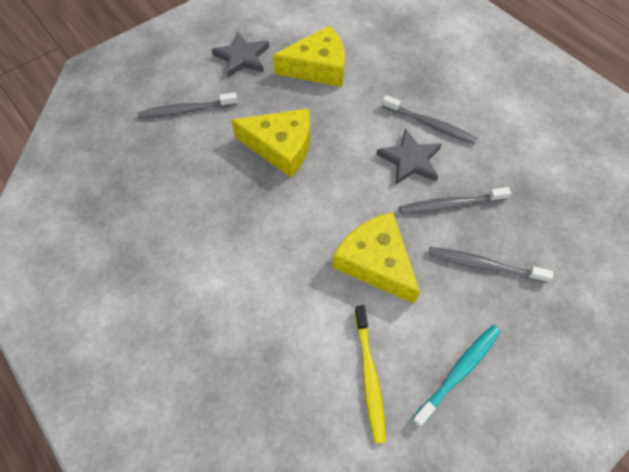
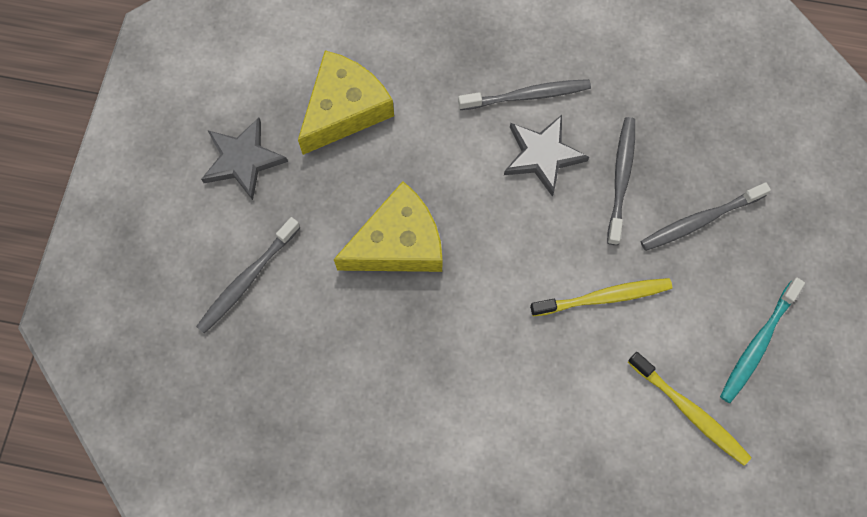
camera: 40 degrees left, 10 degrees up
yellow cheese [332,212,420,304] -> yellow toothbrush [530,278,672,317]
grey toothbrush [399,187,511,214] -> grey toothbrush turned 150 degrees clockwise [607,117,635,245]
turquoise toothbrush [412,325,501,427] -> turquoise toothbrush turned 150 degrees counterclockwise [720,278,805,403]

